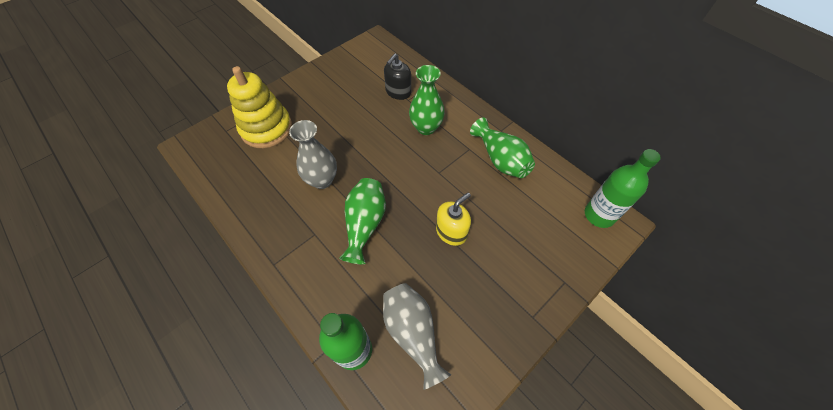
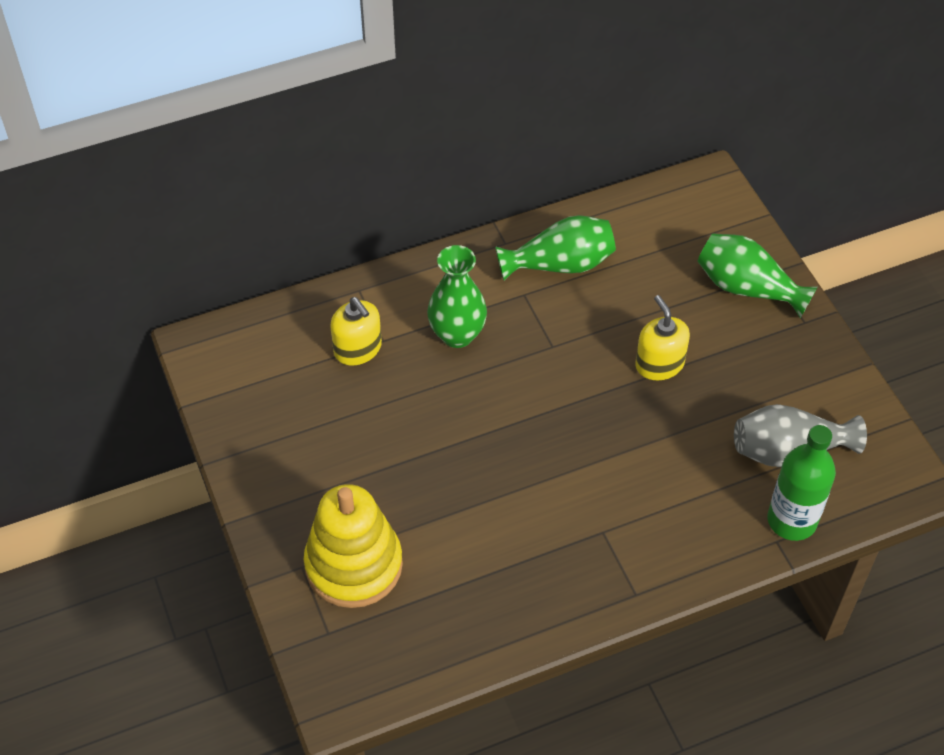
camera: 70 degrees left, 5 degrees down
grey vase [289,120,337,189] -> none
green vase [339,178,386,264] -> green vase moved to [697,233,818,318]
black soap dispenser [384,53,411,100] -> yellow soap dispenser [330,297,382,366]
green bottle [585,149,661,228] -> none

